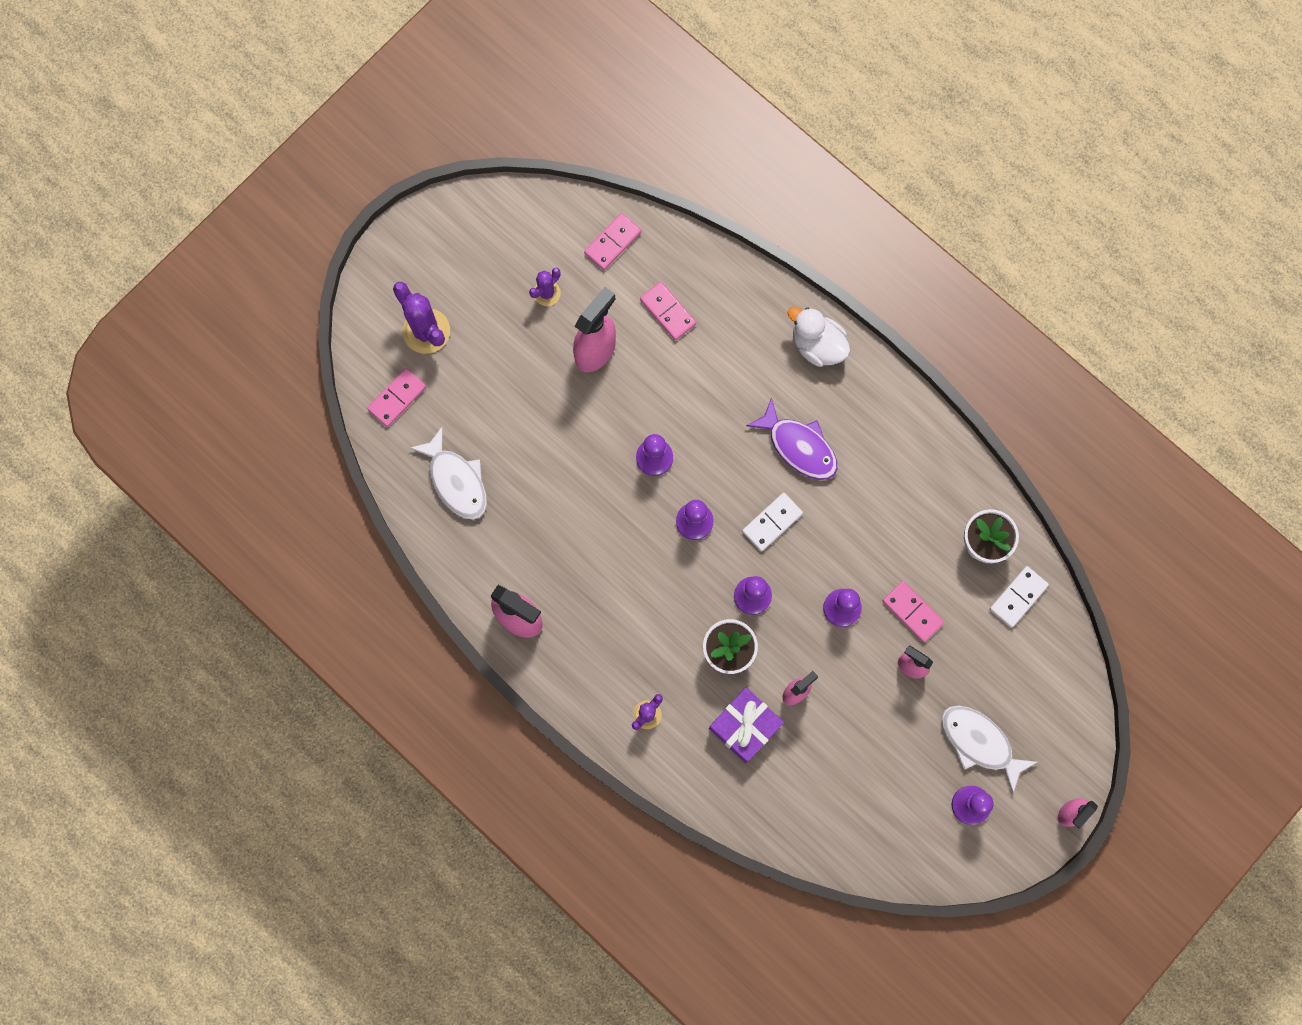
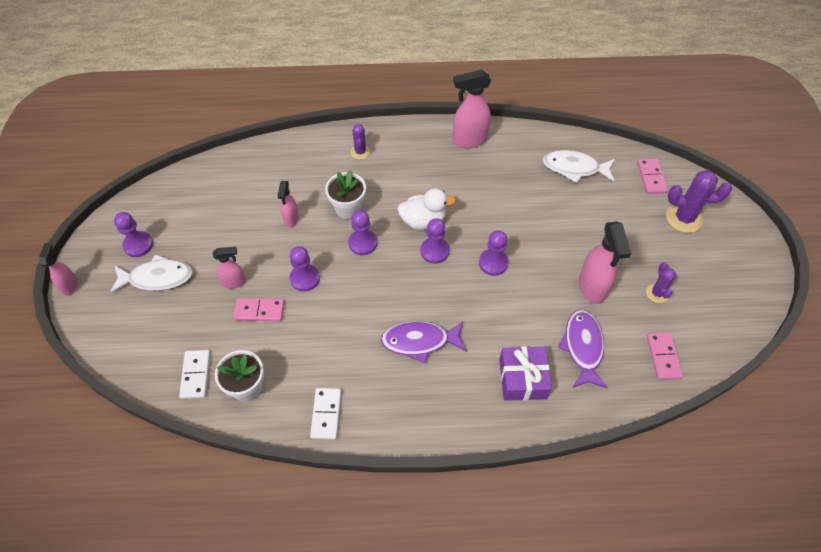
camera: 135 degrees right, 20 degrees down
pink domino [640,282,696,340] -> purple fish [558,310,607,388]
purple gift [709,687,784,763] -> purple gift moved to [499,346,552,401]
white domino [742,493,803,551] -> white domino moved to [310,388,341,440]
white duck [788,307,850,367] -> white duck moved to [397,188,456,230]

